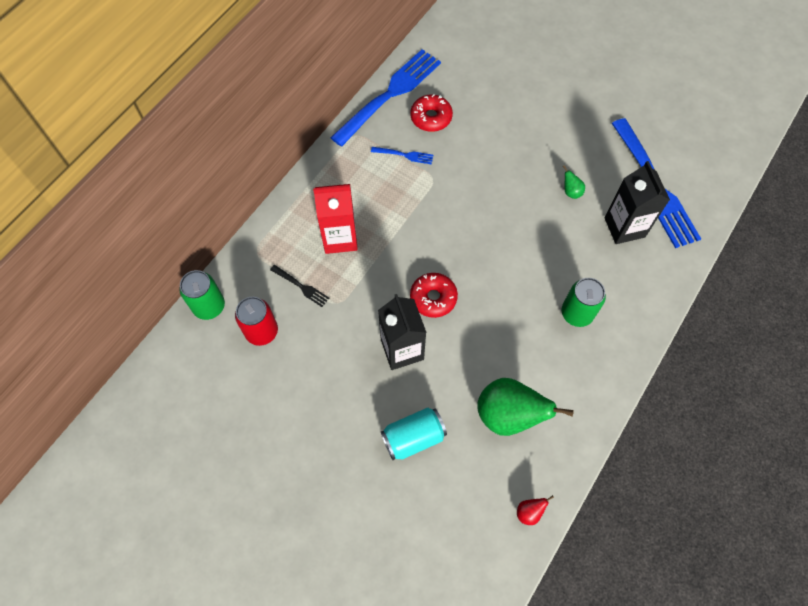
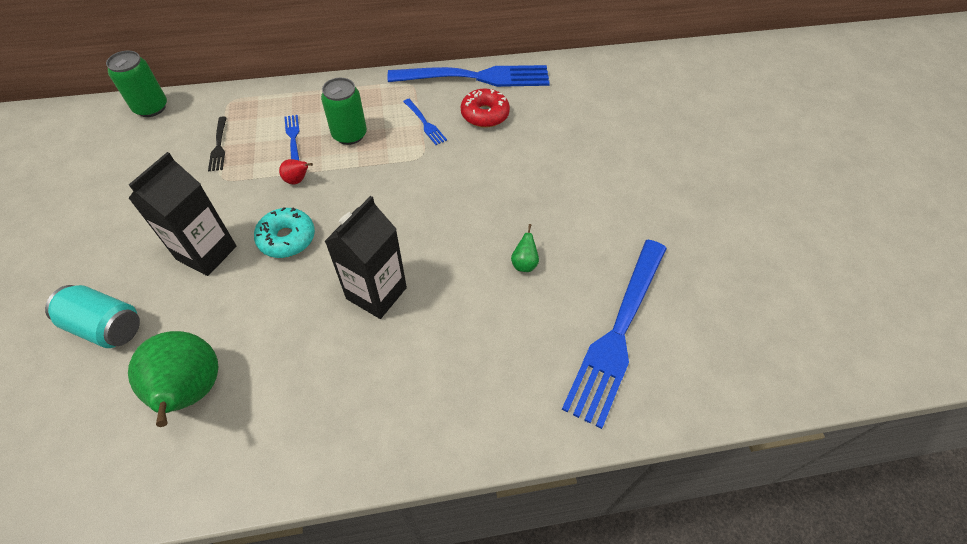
camera: 45 degrees right, 10 degrees down
red can [235,297,278,346] -> none
red carton [313,184,358,254] -> blue fork [284,115,299,160]
red donut [410,273,458,318] -> turquoise donut [254,207,315,258]
red pear [517,495,554,525] -> red pear moved to [279,159,313,184]
green can [562,278,606,327] -> green can moved to [321,78,367,145]
black carton [604,161,670,244] -> black carton moved to [325,196,407,319]

